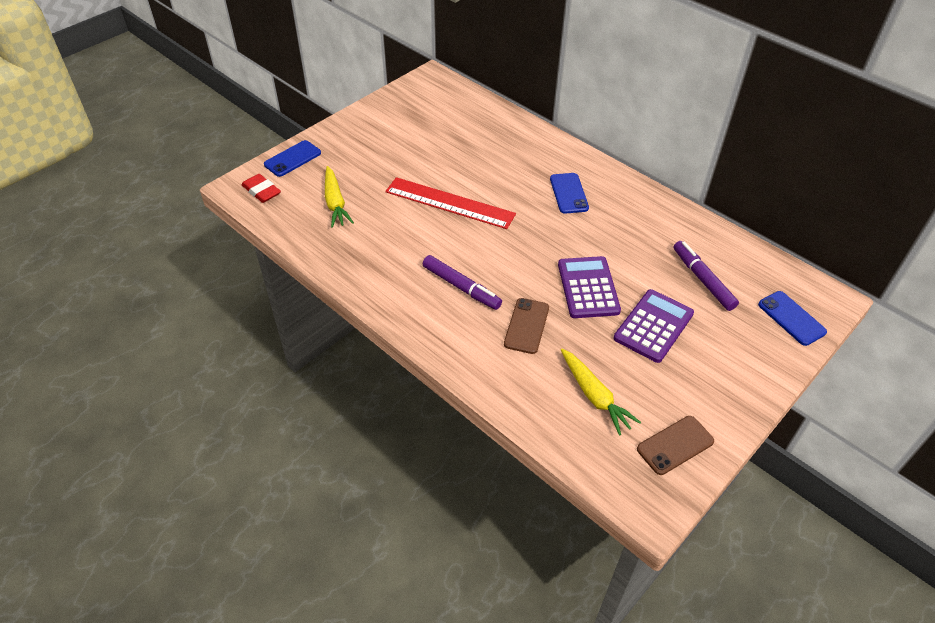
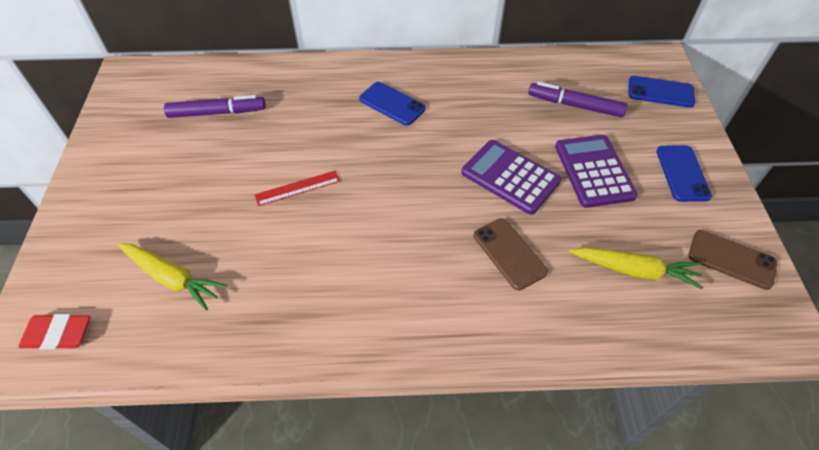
camera: 45 degrees left, 5 degrees up
blue phone [264,140,321,177] -> blue phone moved to [656,145,712,202]
red ruler [385,177,516,229] -> red ruler [255,170,340,206], size x0.50
purple marker [423,255,502,310] -> purple marker moved to [164,95,266,118]
brown phone [637,416,714,475] -> brown phone turned 75 degrees counterclockwise [688,230,777,290]

